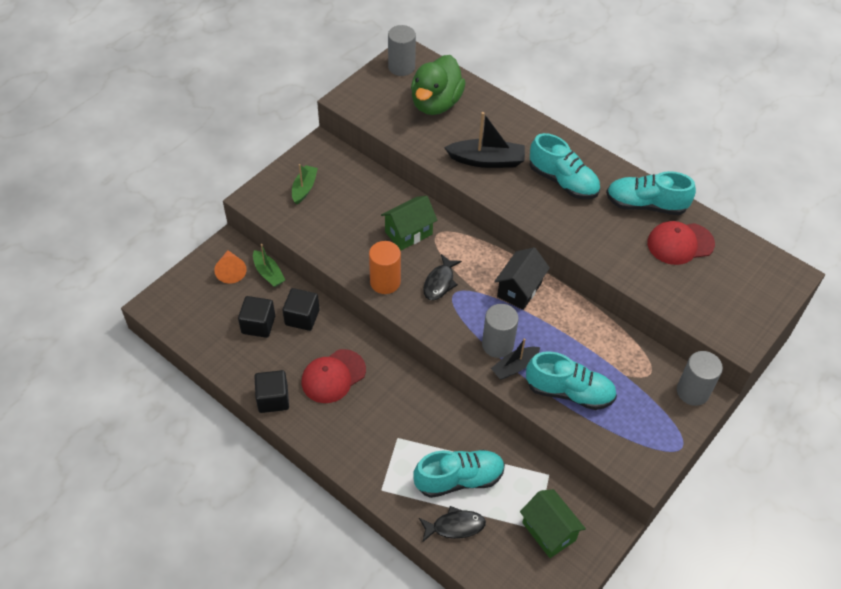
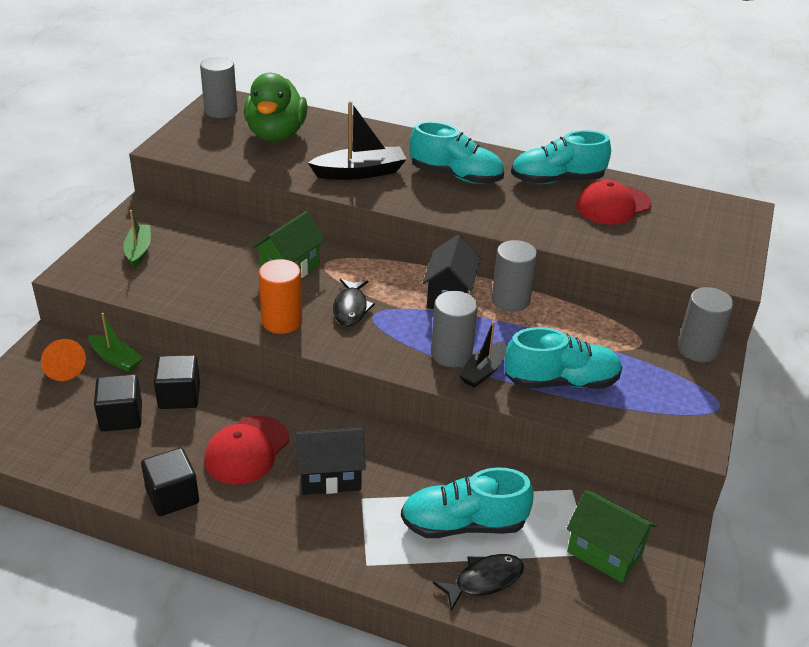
camera: 20 degrees left, 15 degrees down
turquoise shoe [413,450,505,498] -> turquoise shoe turned 150 degrees counterclockwise [401,468,534,538]
none -> black house [295,428,366,495]
none -> grey cylinder [492,240,537,312]

